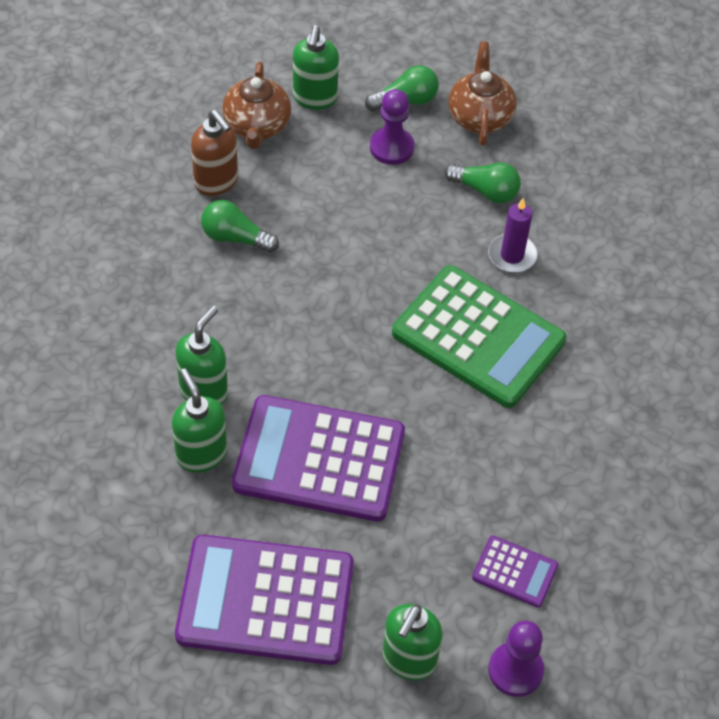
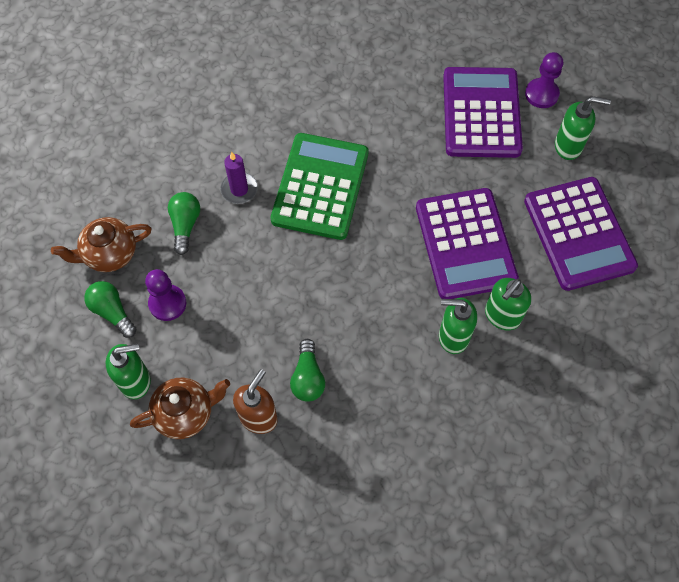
camera: 110 degrees left, 10 degrees up
purple calculator [472,536,558,607] -> purple calculator [443,67,523,158], size x2.18

